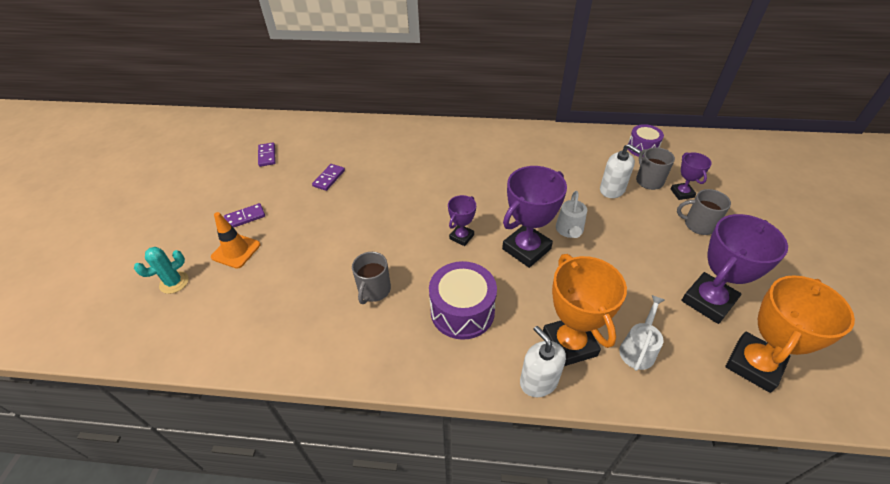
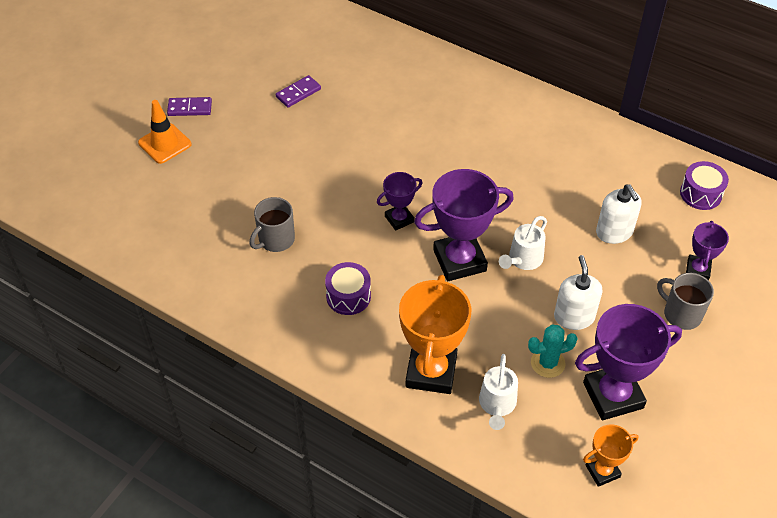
camera: 25 degrees right, 5 degrees up
turquoise cactus [134,247,189,294] -> turquoise cactus moved to [528,324,578,378]
purple domino [258,142,276,167] -> none
purple drum [429,261,497,340] -> purple drum [325,262,371,315], size x0.63
white soap dispenser [520,326,566,397] -> white soap dispenser moved to [554,255,602,330]
white watering can [619,295,665,371] -> white watering can turned 135 degrees clockwise [479,354,518,430]
grey mug [636,147,675,190] -> none
orange trophy [725,275,855,393] -> orange trophy [583,424,638,487], size x0.53

